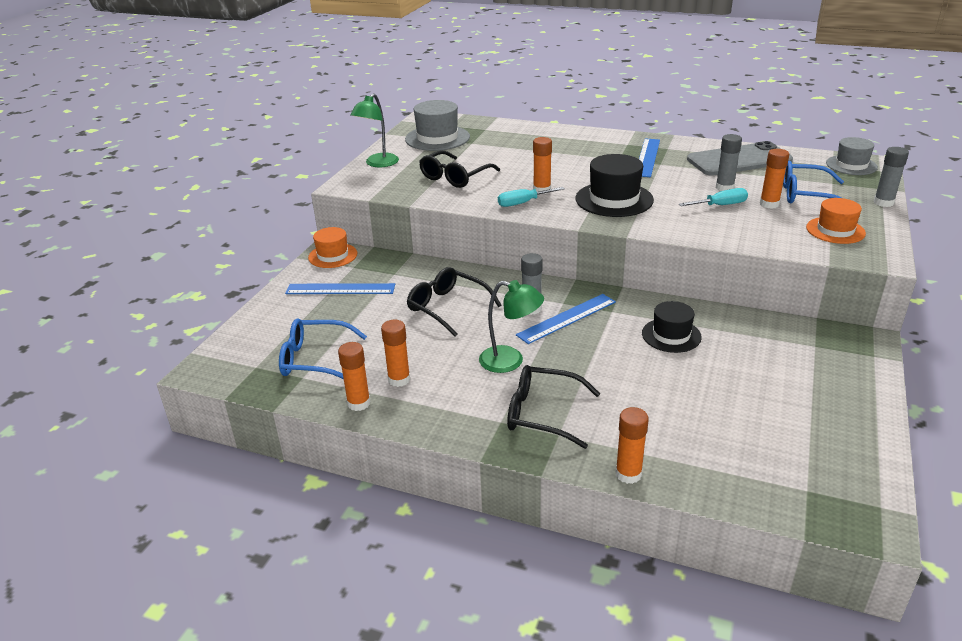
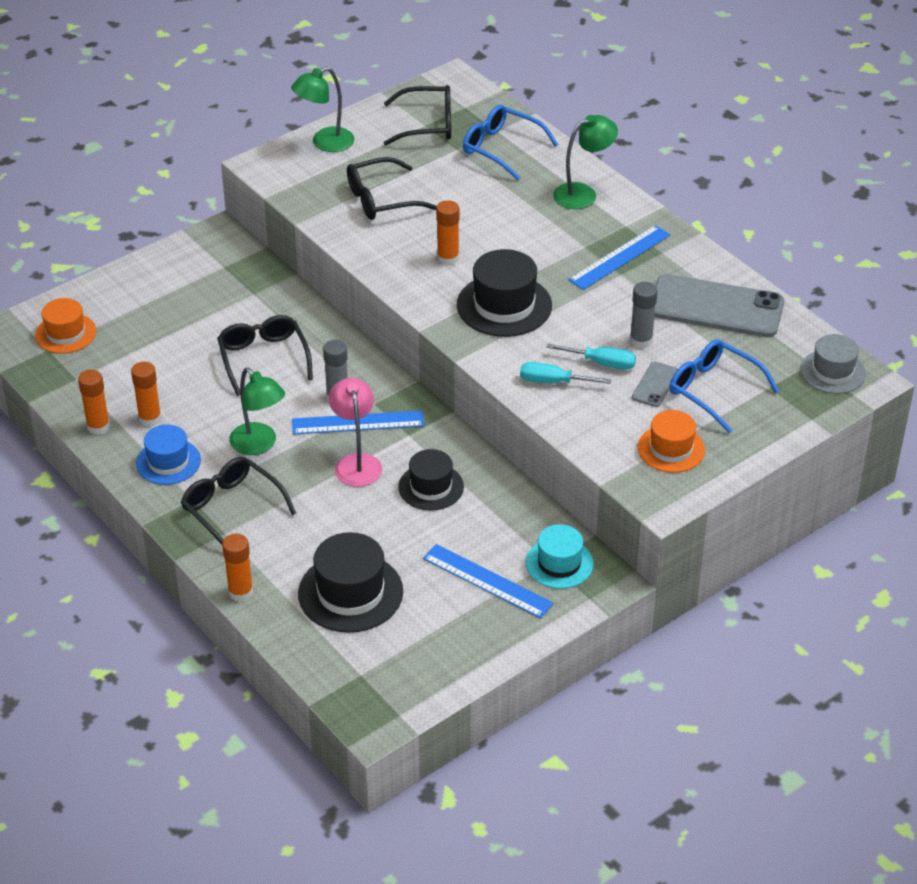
camera: 30 degrees right, 10 degrees up
blue glasses [279,318,367,379] -> blue glasses moved to [463,105,558,180]
blue ruler [285,283,395,294] -> blue ruler moved to [423,544,554,618]
orange hat [308,227,357,268] -> orange hat moved to [35,298,96,354]
grey hat [405,100,470,151] -> black glasses [384,85,451,145]
turquoise screwdriver [498,187,565,207] -> turquoise screwdriver moved to [520,362,611,384]
orange glue stick [760,149,789,209] -> grey phone [632,362,678,407]
grey glue stick [874,147,909,207] -> none
none -> blue hat [136,424,201,485]
none -> black hat [298,532,403,633]
none -> pink lamp [329,378,382,487]
none -> turquoise hat [526,524,594,589]
none -> green lamp [553,115,618,209]

